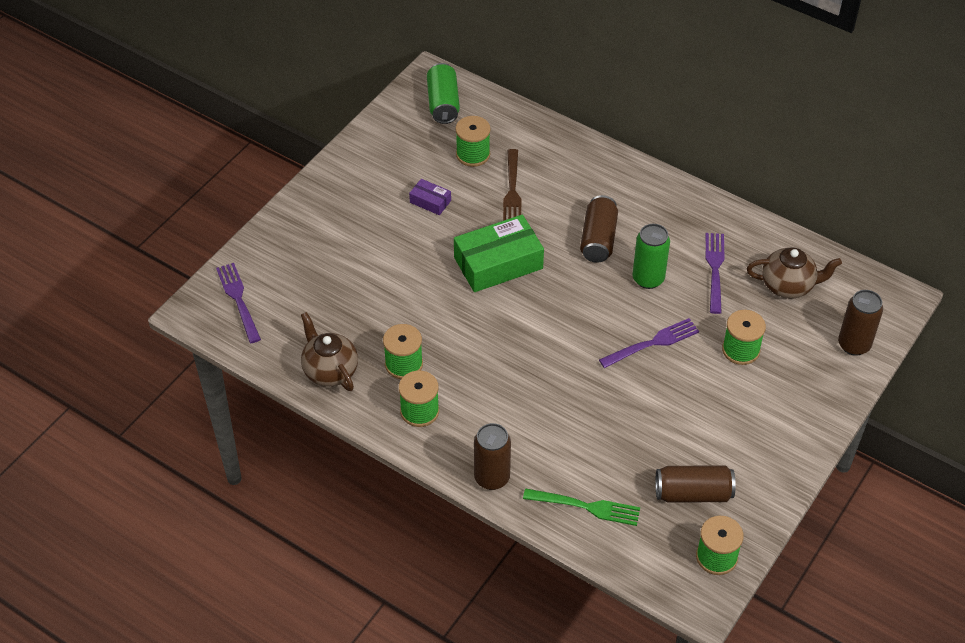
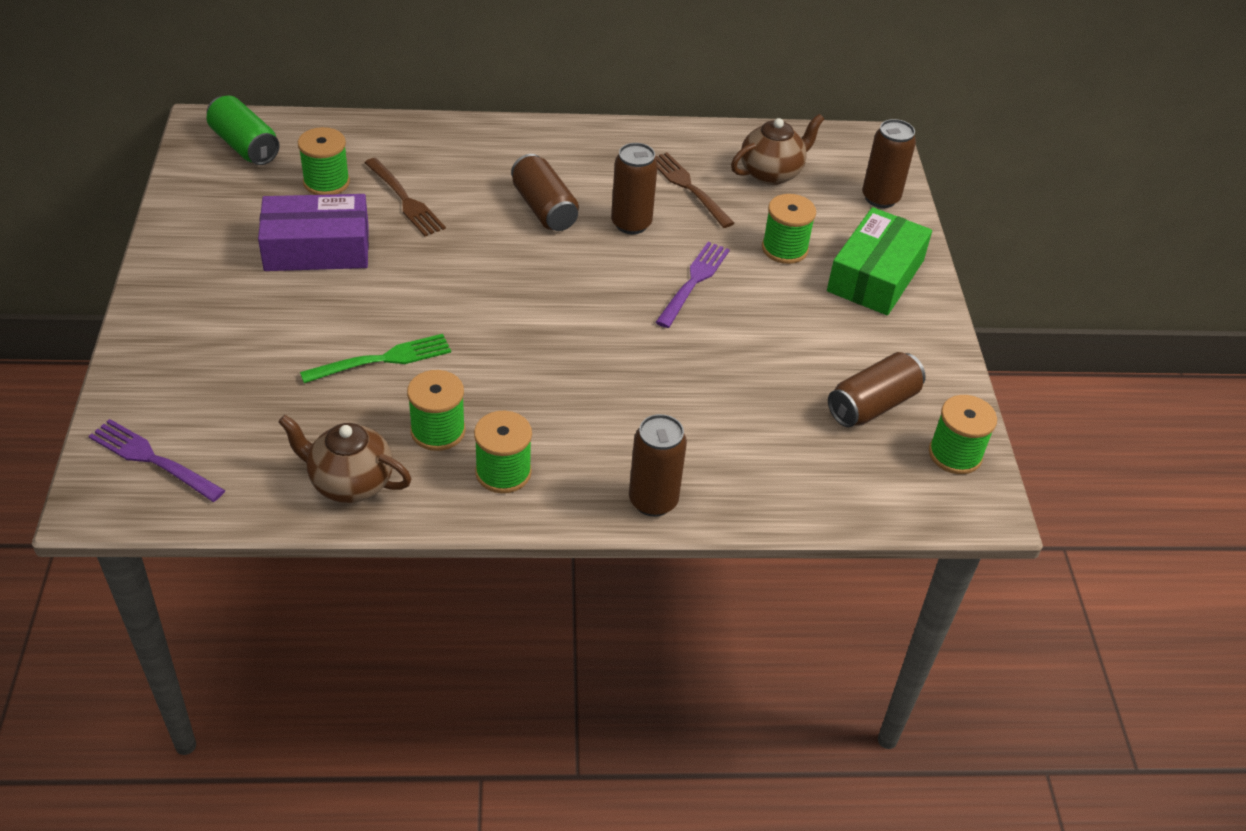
camera: 40 degrees left, 5 degrees down
purple box [409,179,451,215] -> purple box [258,194,369,271], size x2.10
green box [454,215,544,292] -> green box moved to [827,207,932,315]
green fork [523,488,640,526] -> green fork moved to [300,334,451,383]
green can [633,224,670,289] -> brown can [611,143,658,234]
purple fork [706,233,725,314] -> brown fork [655,152,734,228]

